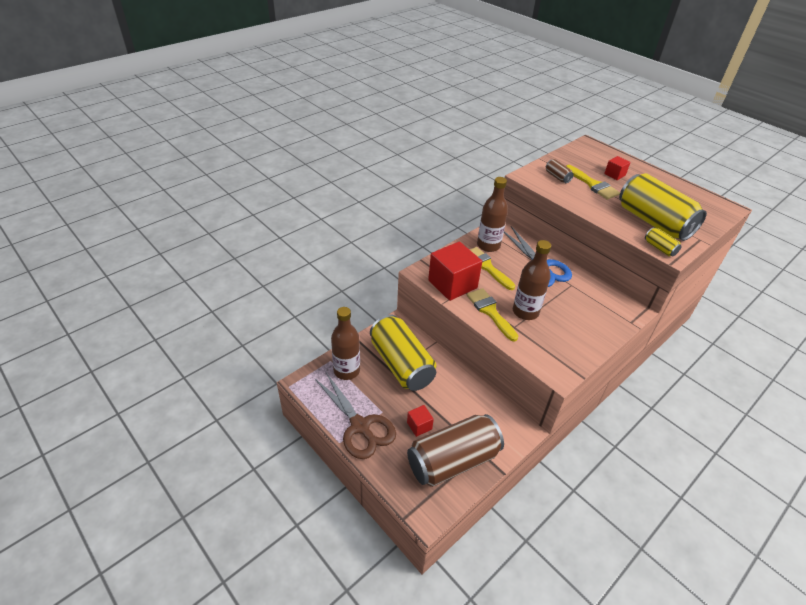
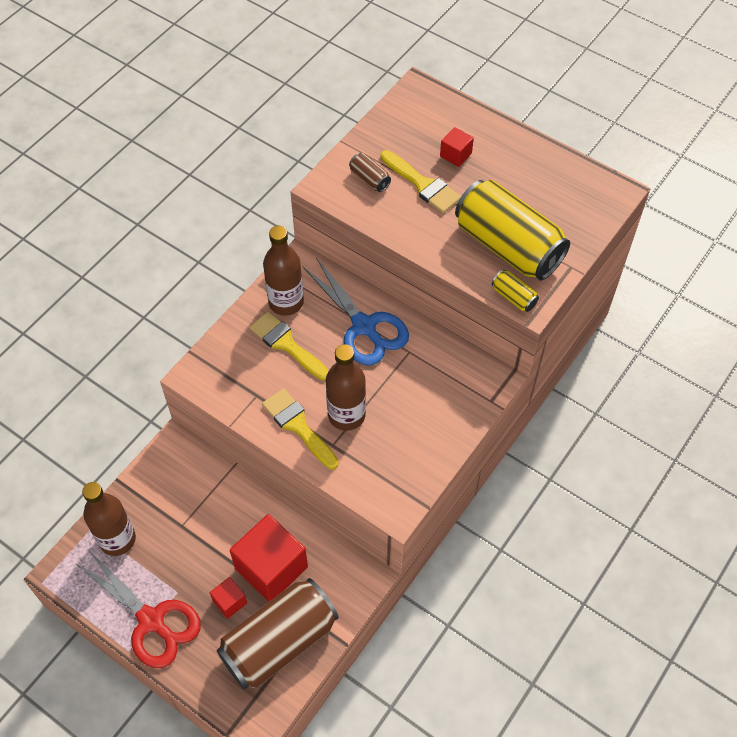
camera: 10 degrees left, 15 degrees up
brown scissors [314,371,396,459] -> red scissors [75,551,201,668]
yellow can [370,315,436,391] -> none
red cube [428,242,482,301] -> red cube moved to [230,514,308,602]

